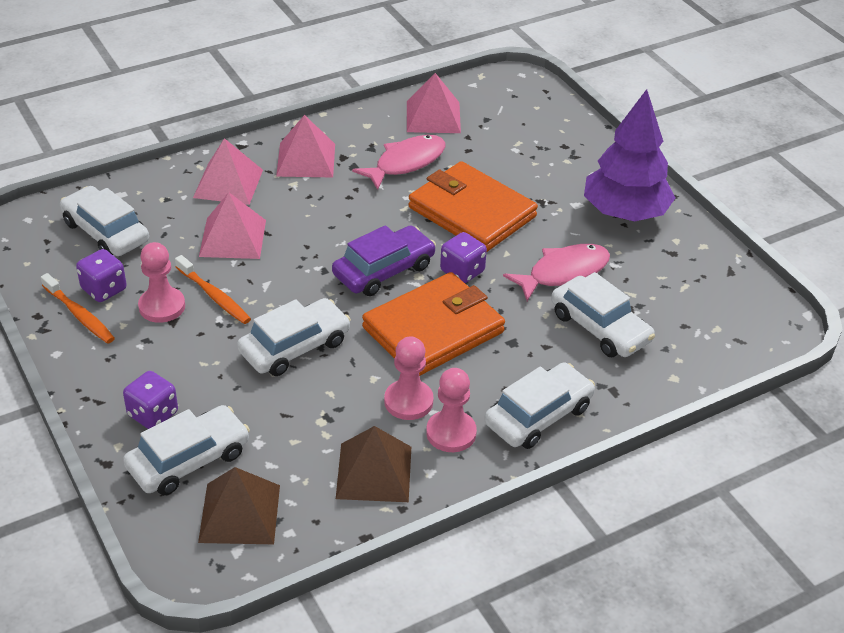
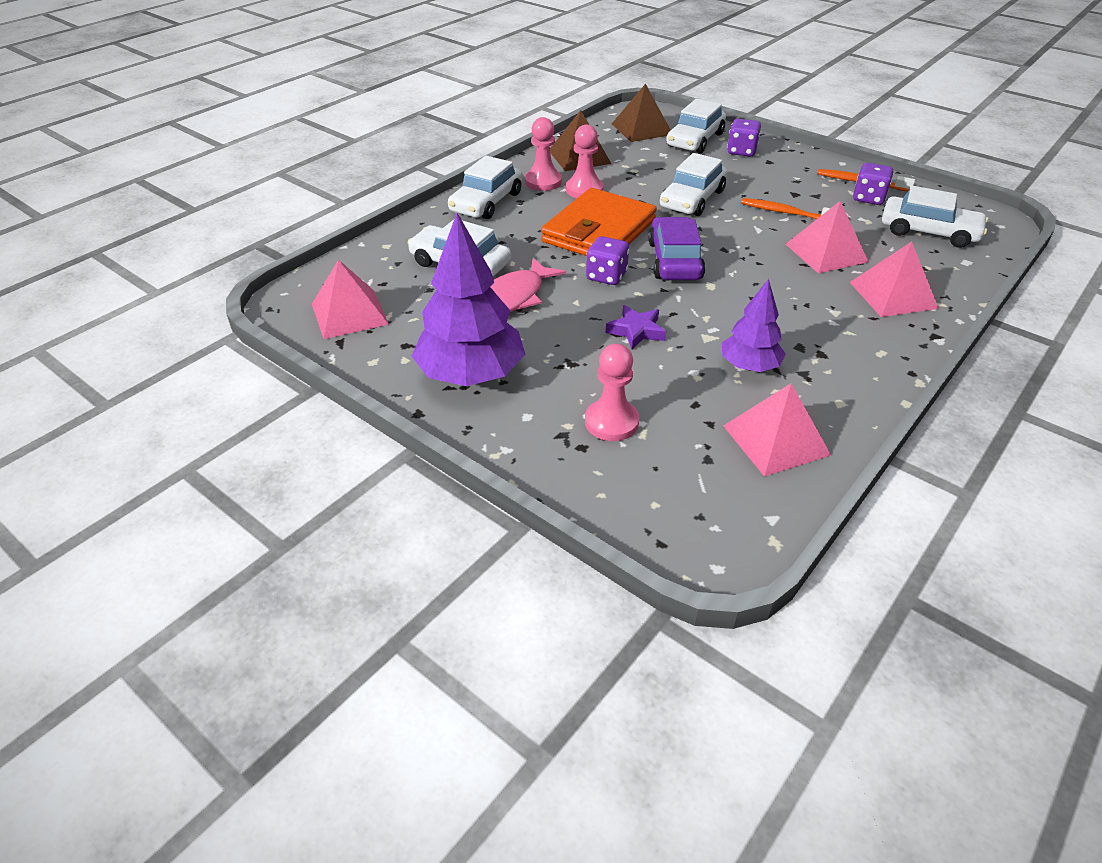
camera: 160 degrees right, 0 degrees up
pink pawn [138,242,185,323] -> pink pawn moved to [585,344,639,441]
pink pyramid [276,115,335,177] -> pink pyramid moved to [312,259,389,339]
purple car [332,225,436,296] -> purple car turned 150 degrees clockwise [648,217,705,280]
pink fish [352,135,446,190] -> purple tree [722,279,786,372]
orange wallet [408,161,538,252] -> purple star [606,305,666,349]

